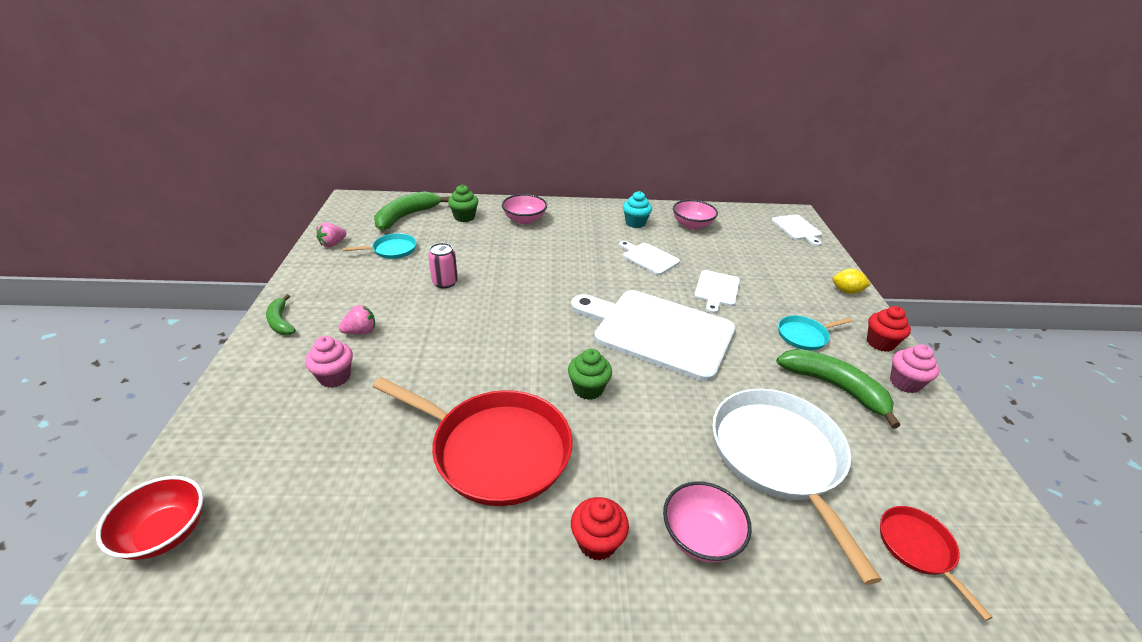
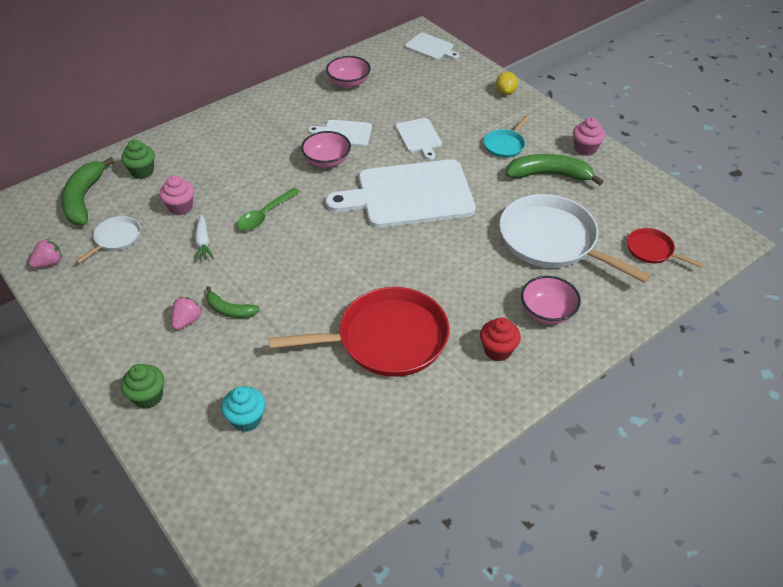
camera: 35 degrees left, 10 degrees up
red bowl [96,476,203,560] -> none
green banana [266,294,296,335] -> green banana moved to [206,286,260,318]
pink cupcake [305,336,353,388] -> pink cupcake moved to [159,175,194,215]
pink strawberry [316,222,347,247] -> pink strawberry turned 135 degrees counterclockwise [29,239,62,268]
turquoise pan [343,233,417,259] -> white pan [76,216,141,264]
pink can [428,243,458,288] -> white carrot [195,214,214,262]
pink bowl [502,194,547,224] -> pink bowl moved to [301,131,351,168]
green cupcake [568,349,612,400] -> green cupcake moved to [121,364,164,409]
turquoise cupcake [623,191,652,228] -> turquoise cupcake moved to [221,387,265,432]
yellow lemon [833,269,871,294] -> yellow lemon turned 60 degrees counterclockwise [496,71,518,95]
red cupcake [867,306,911,352] -> none
none -> green spoon [237,188,300,231]

